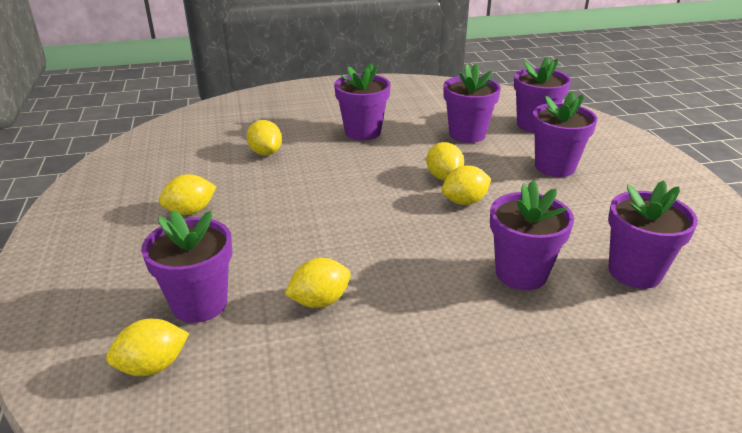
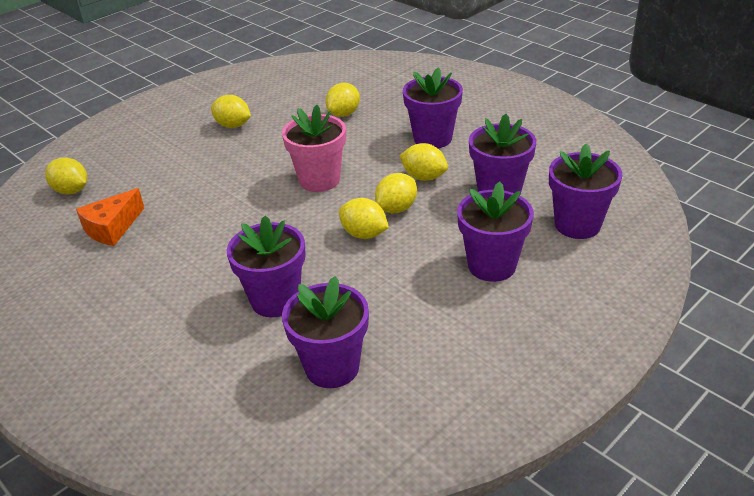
camera: 60 degrees right, 5 degrees up
purple flower pot [141,210,232,323] -> none
yellow lemon [285,258,351,308] -> yellow lemon moved to [399,143,448,181]
none -> orange cheese [76,188,144,246]
none -> pink flower pot [282,105,346,192]

